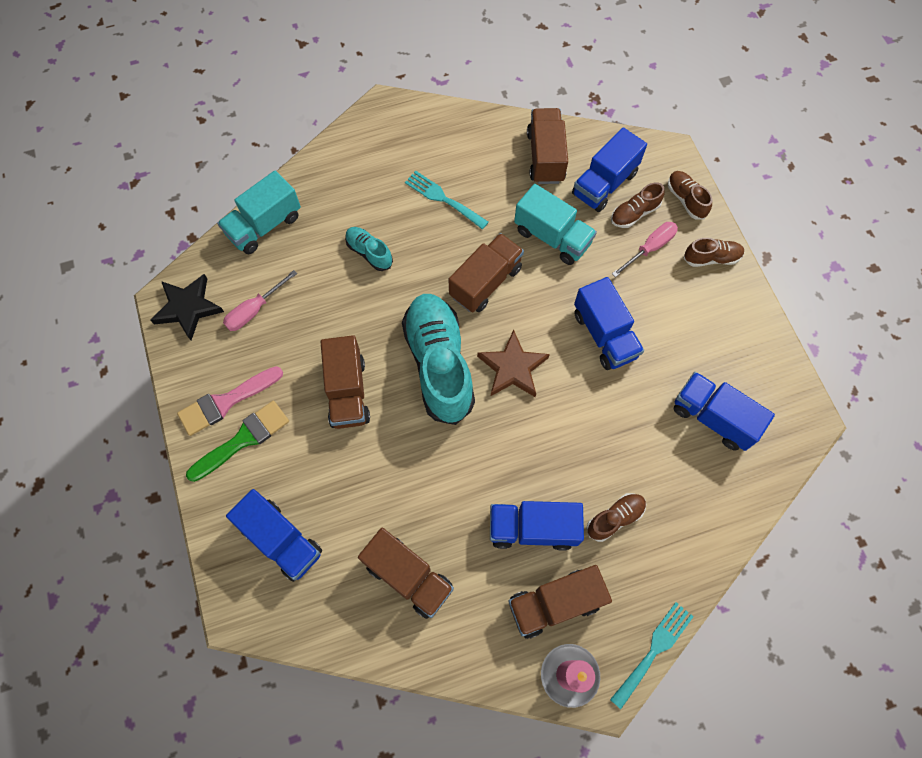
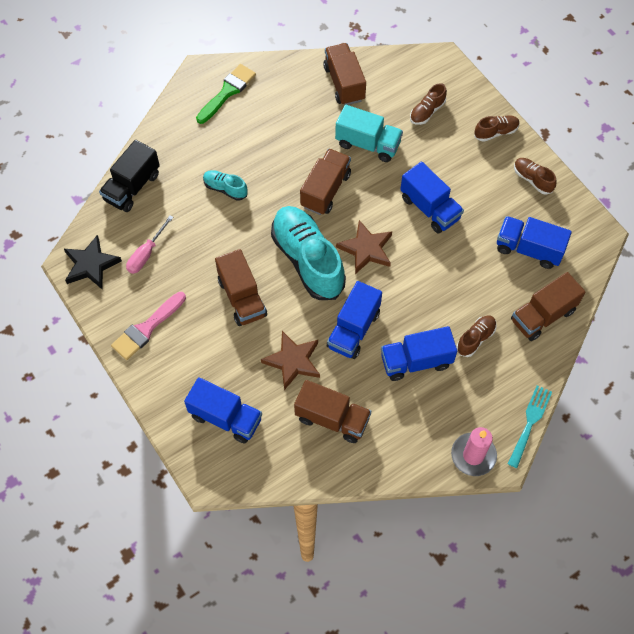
camera: 15 degrees left, 5 degrees down
green brush [186,401,289,482] -> green brush moved to [196,64,256,124]
turquoise truck [217,170,301,254] -> black truck [99,140,160,212]
turquoise fork [405,171,489,229] -> none
brown truck [508,565,612,639] -> brown truck moved to [511,272,585,341]
blue truck [572,127,647,212] -> blue truck moved to [327,281,382,359]
pink screwdriver [612,222,678,277] -> none
brown shoe [668,171,712,220] -> brown shoe moved to [514,158,557,195]
none -> brown star [261,331,320,390]

